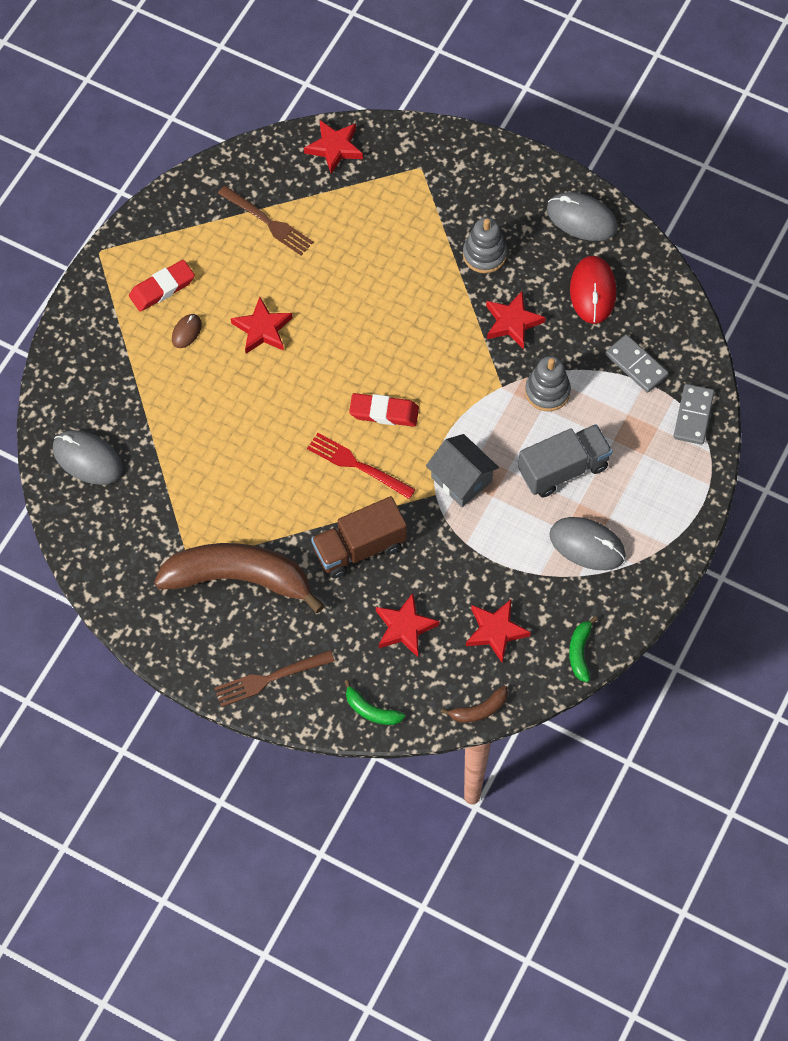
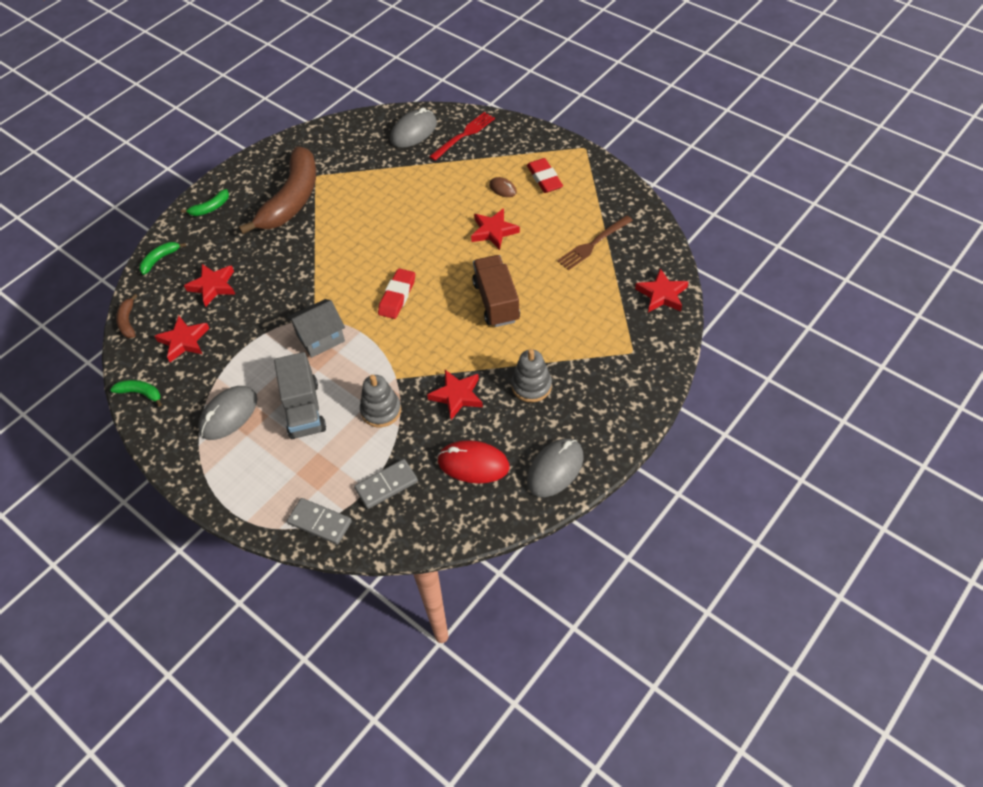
camera: 105 degrees right, 10 degrees down
brown fork [214,650,335,707] -> green banana [181,189,229,216]
red fork [307,433,416,499] -> red fork moved to [429,112,495,161]
brown truck [311,496,407,578] -> brown truck moved to [472,255,520,327]

